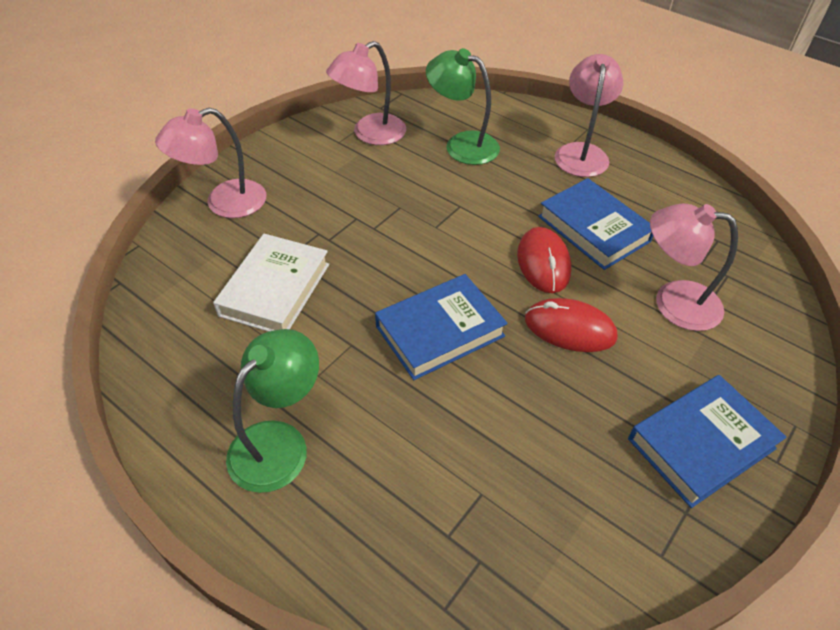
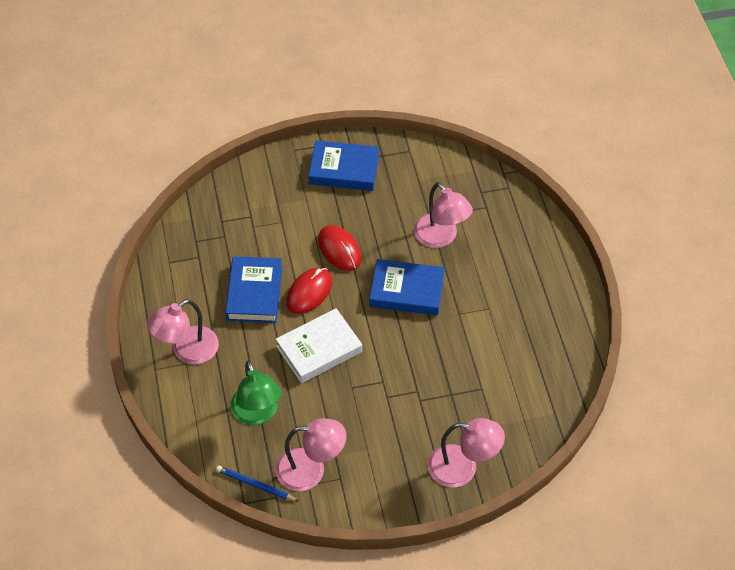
camera: 140 degrees left, 5 degrees up
white book [213,234,329,332] -> white book moved to [276,308,362,383]
green lamp [226,329,319,493] -> none
pink lamp [650,203,738,331] -> pink lamp moved to [414,182,473,248]
none -> blue pencil [216,465,298,501]

